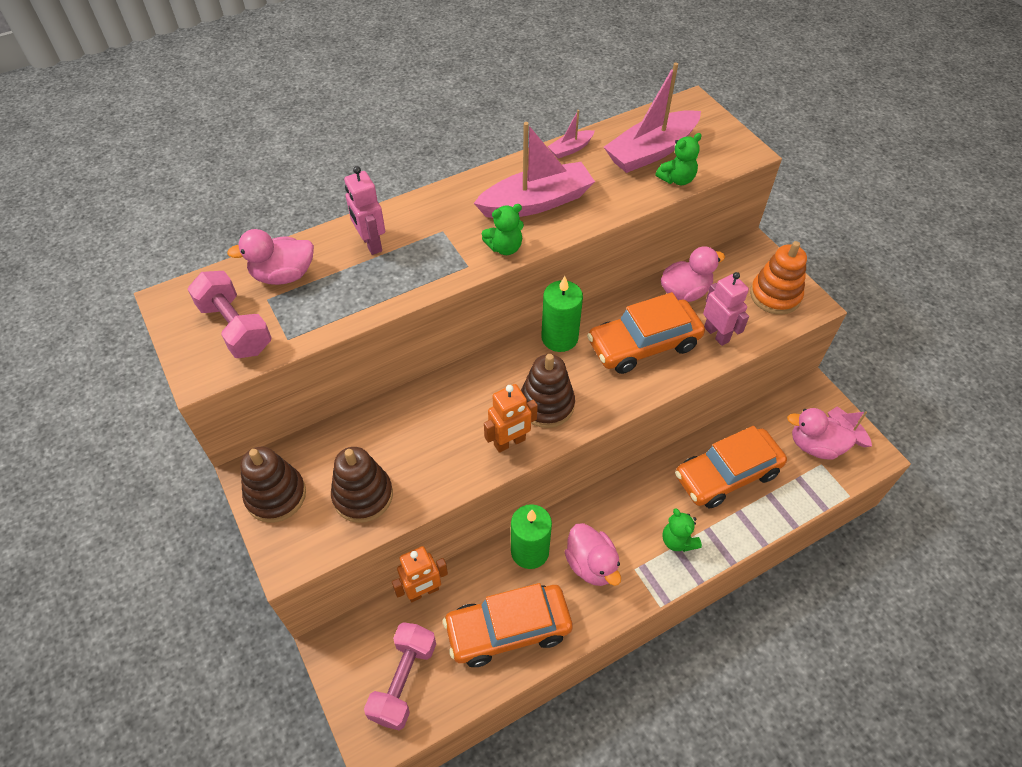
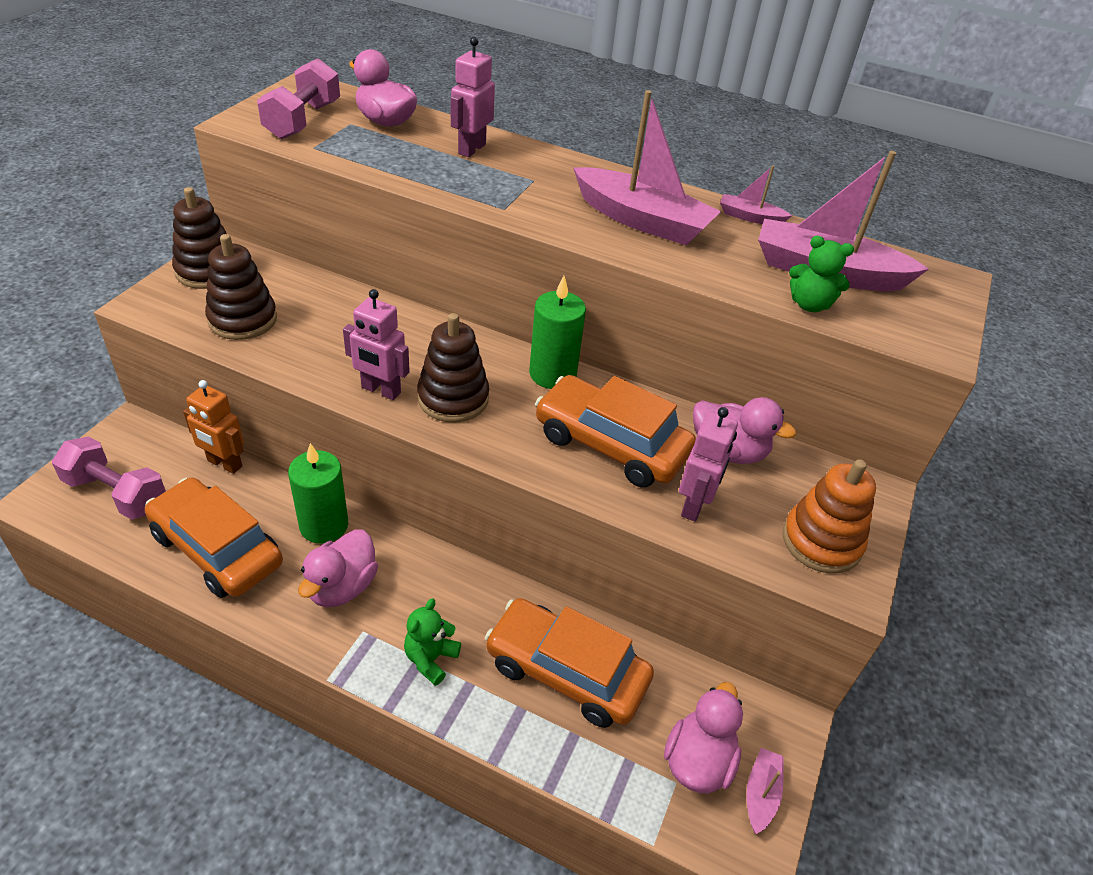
camera: 50 degrees right, 10 degrees down
pink dumbbell [364,622,436,731] -> pink dumbbell turned 45 degrees clockwise [52,436,166,520]
green teddy bear [482,204,524,255] -> none
orange robot [484,384,538,453] -> pink robot [343,289,410,400]
pink duck [787,408,857,460] -> pink duck turned 45 degrees clockwise [664,682,743,793]

